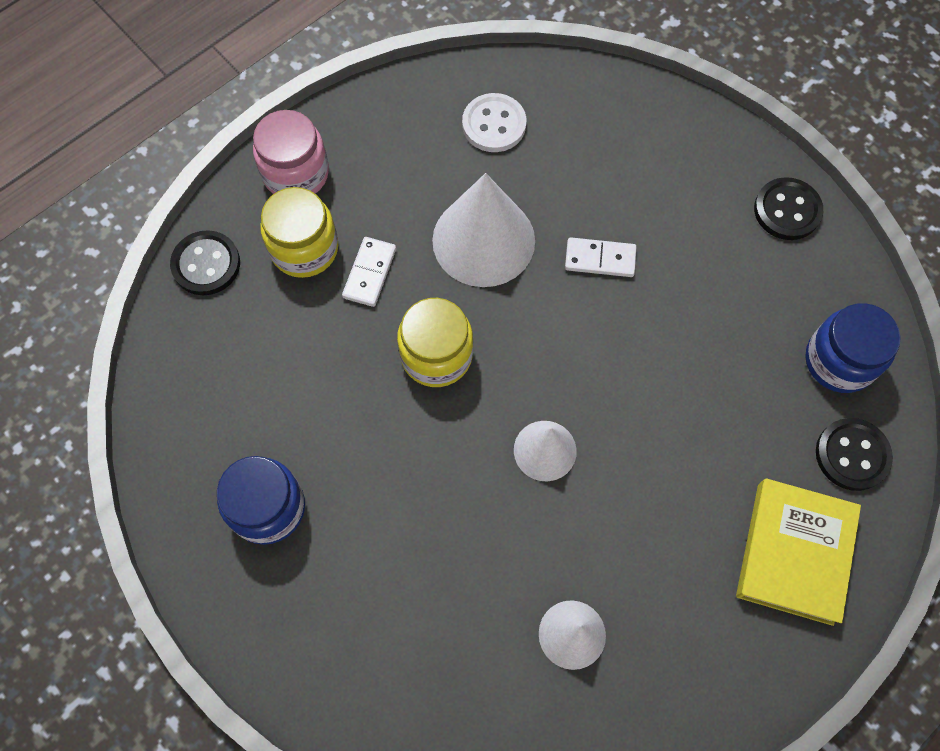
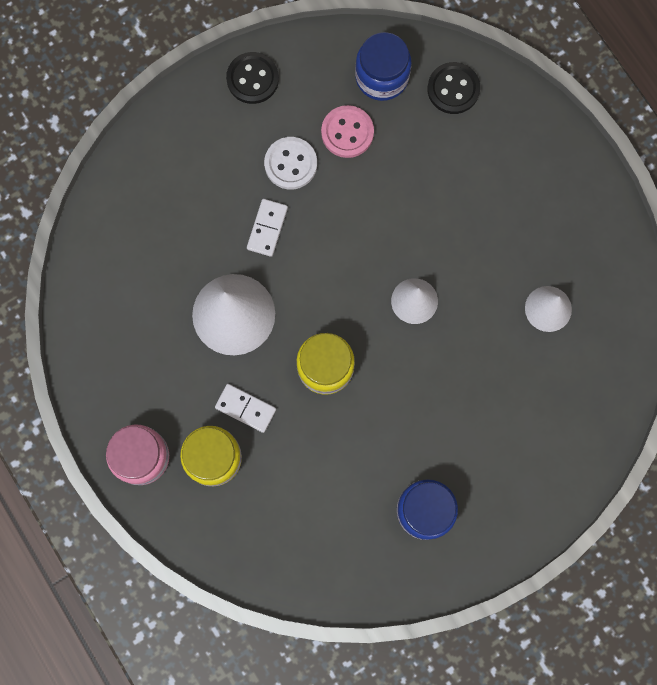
camera: 80 degrees left, 10 degrees up
black button [170,230,240,295] -> none
white button [462,93,526,152] -> white button moved to [264,137,317,190]
yellow book [736,478,861,626] -> none
none -> pink button [321,105,374,158]

